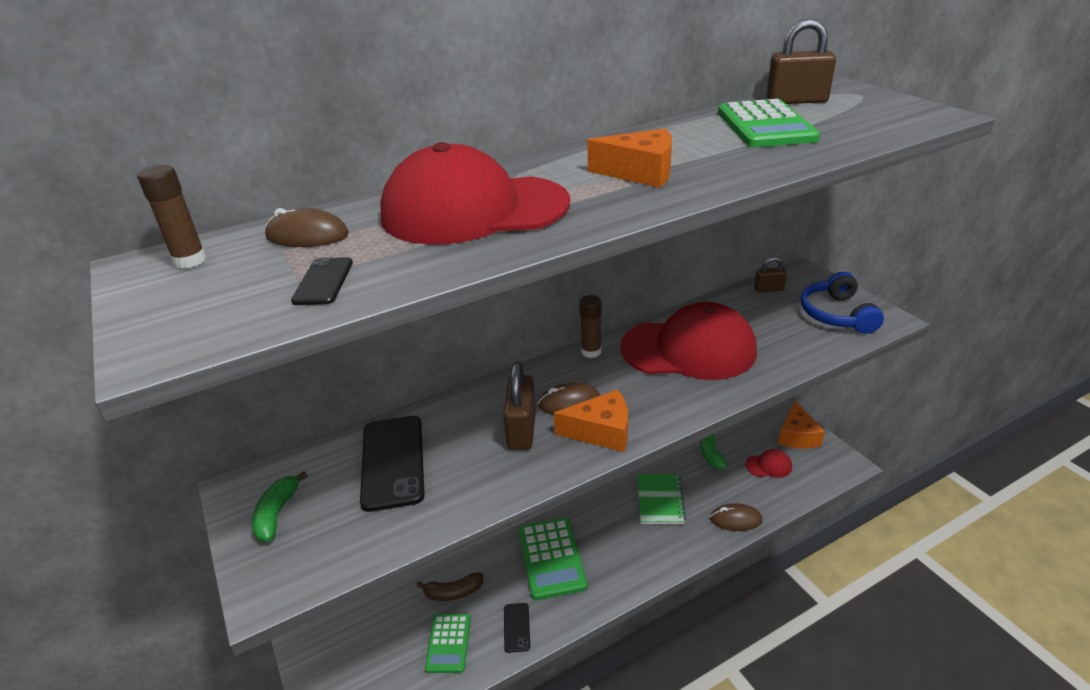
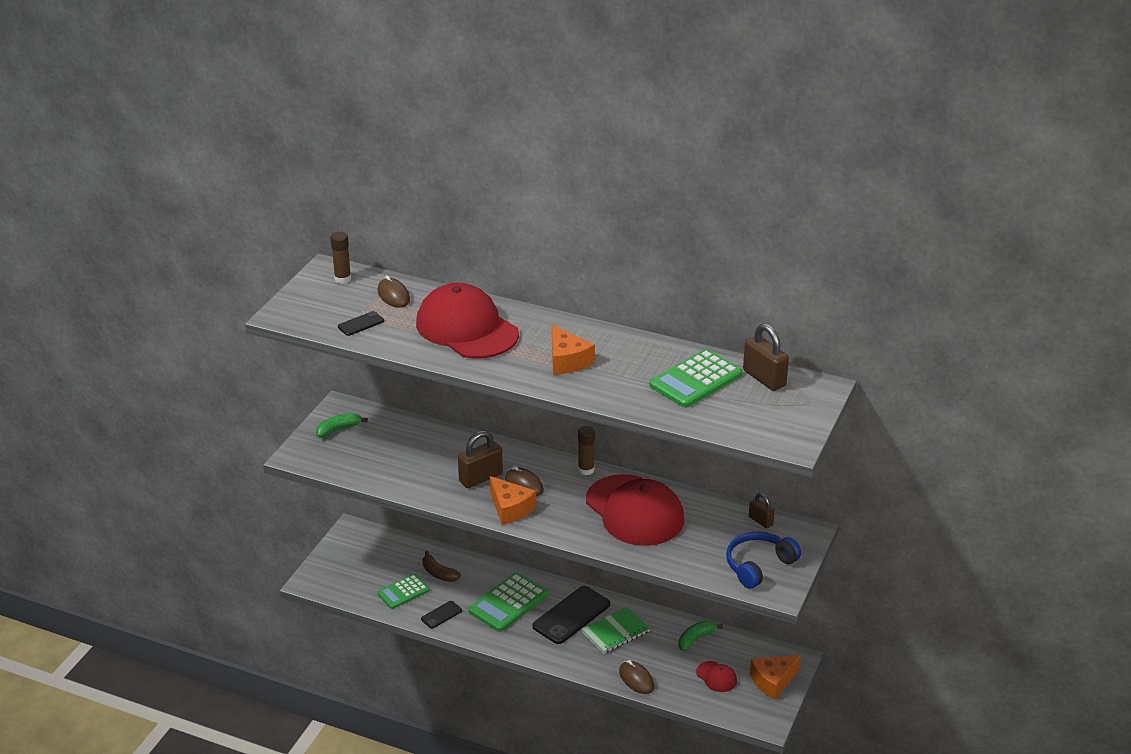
camera: 50 degrees right, 0 degrees up
black phone [360,416,425,512] -> black phone moved to [533,586,610,644]

